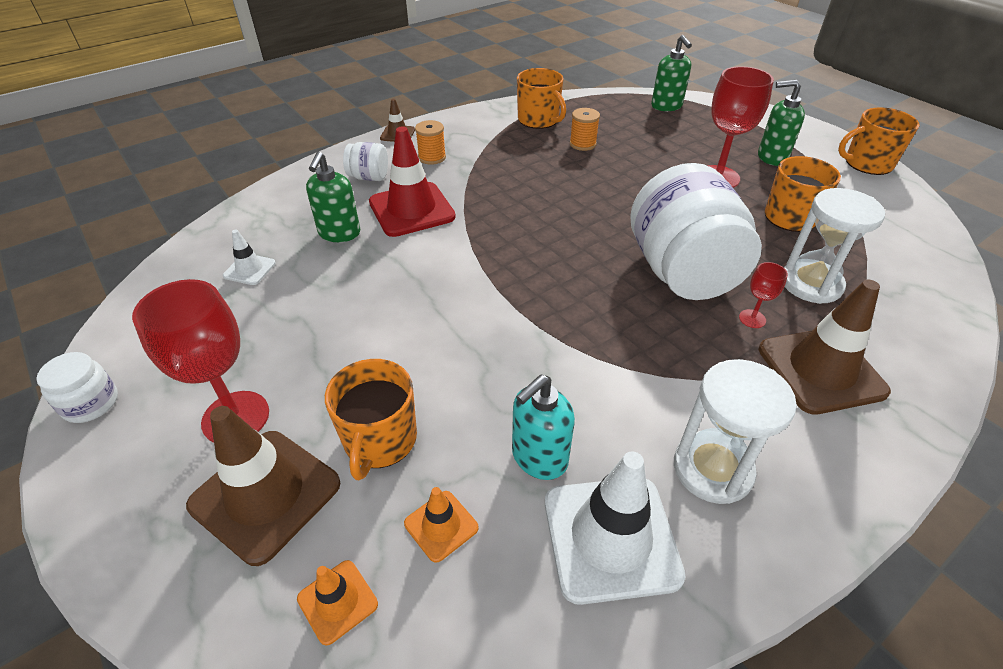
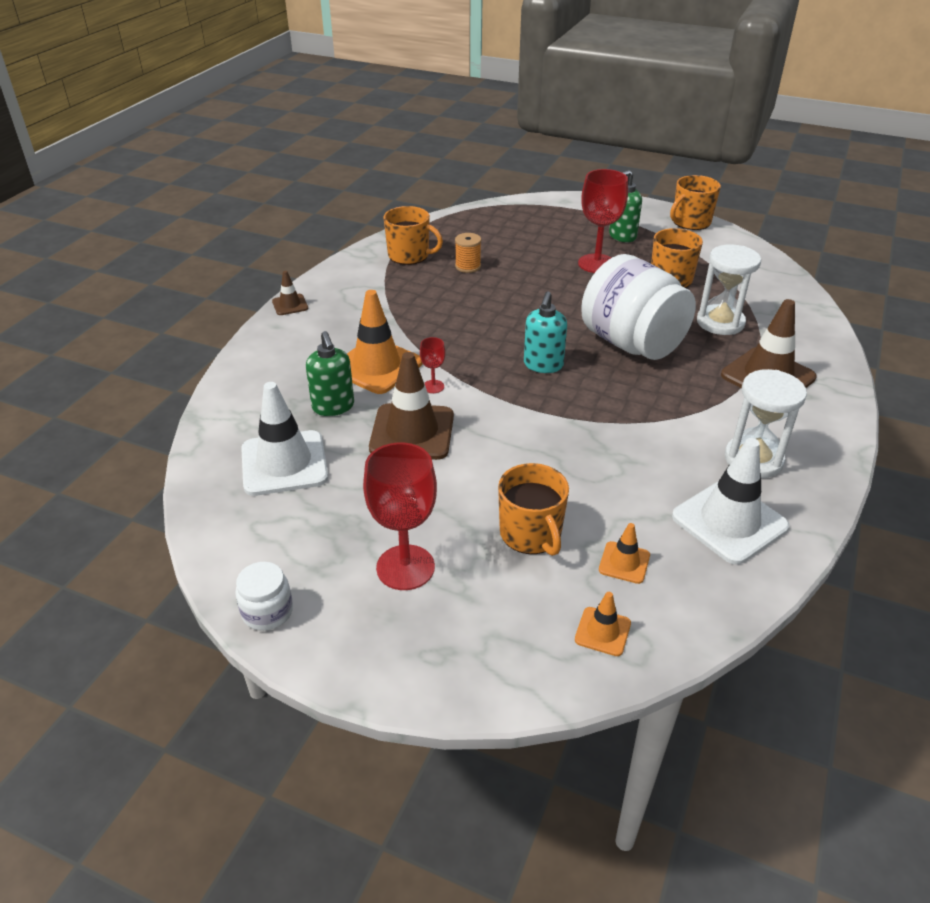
camera: 30 degrees left, 5 degrees down
brown traffic cone [186,406,340,566] -> brown traffic cone moved to [369,352,454,460]
white traffic cone [223,230,276,285] -> white traffic cone [241,382,328,496], size x2.05
white jar [343,142,388,181] -> none
red traffic cone [369,126,456,237] -> orange traffic cone [347,290,422,394]
orange spool [415,120,446,165] -> none
turquoise soap dispenser [512,375,575,480] -> turquoise soap dispenser moved to [524,291,567,373]
green soap dispenser [651,35,692,111] -> none
red goblet [739,262,788,328] -> red goblet moved to [420,337,445,393]

